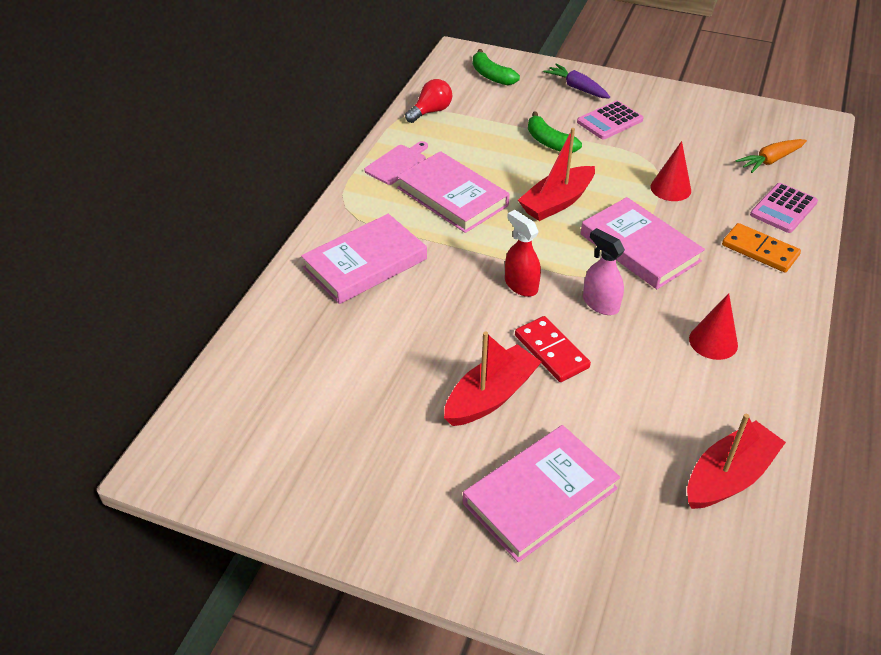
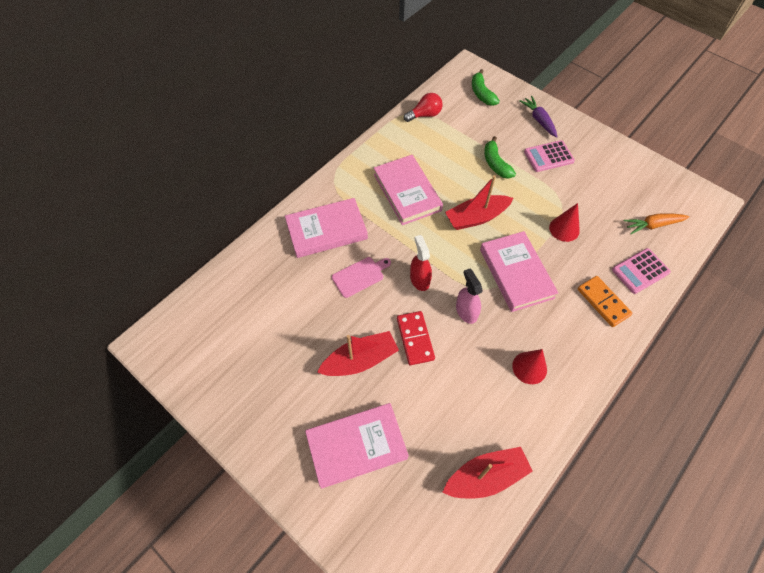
camera: 20 degrees right, 15 degrees up
pink cutting board [364,141,428,185] -> pink cutting board moved to [332,257,391,298]

